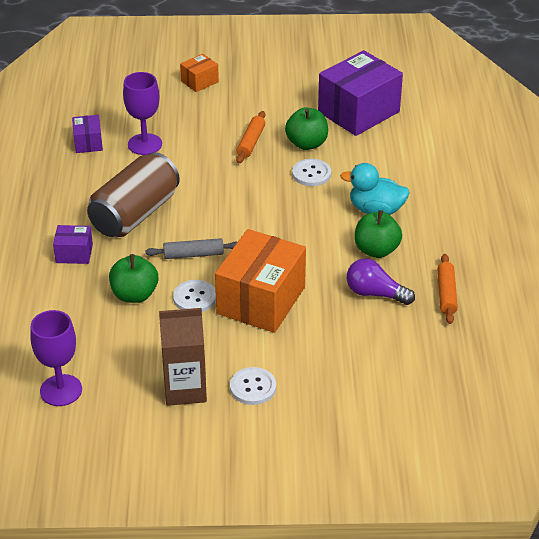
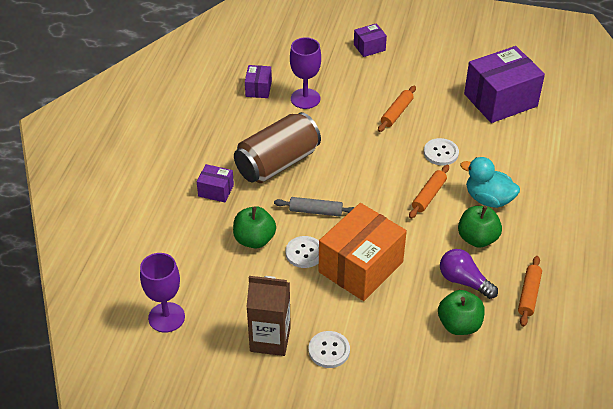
camera: 15 degrees right, 5 degrees up
orange box [180,54,219,92] -> purple box [354,23,387,57]
green apple [285,107,328,150] -> green apple moved to [438,290,485,335]
none -> orange rolling pin [409,165,449,219]

